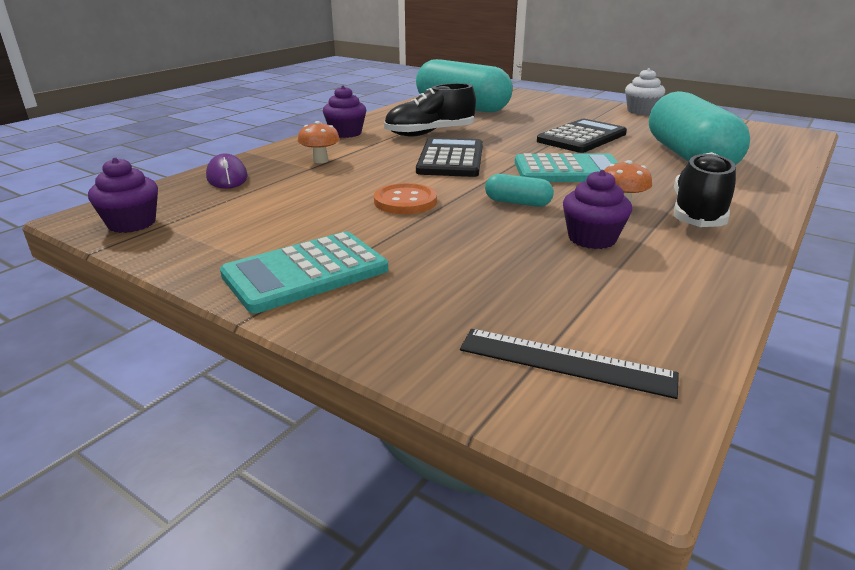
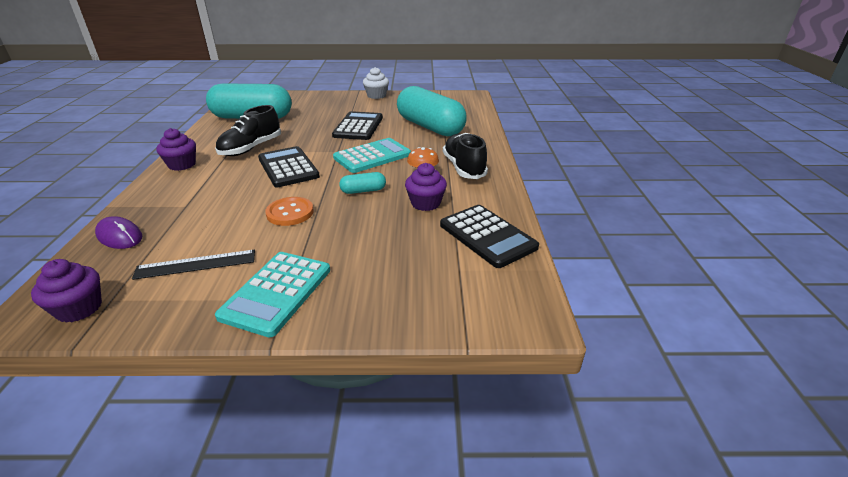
camera: 35 degrees left, 5 degrees up
orange mushroom [298,121,340,163] -> none
black ruler [460,329,679,399] -> black ruler moved to [132,250,255,280]
none -> black calculator [440,205,539,268]

